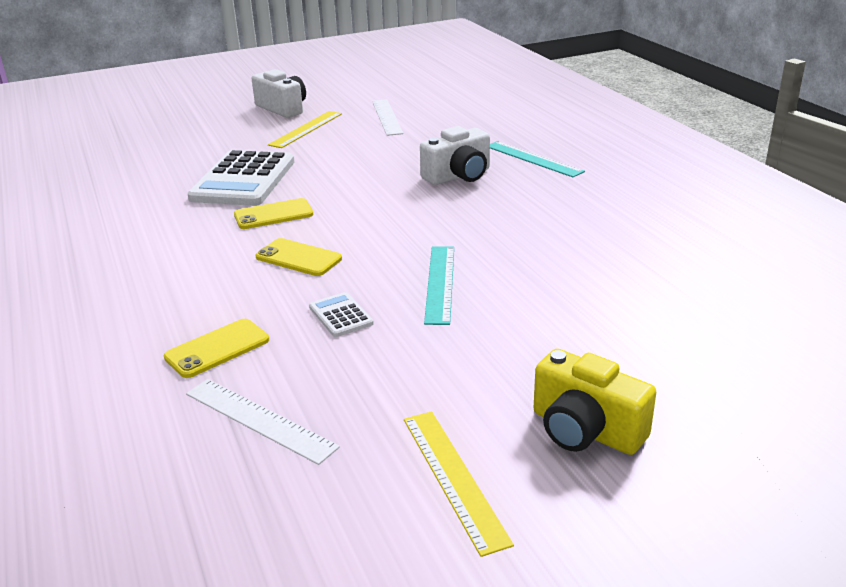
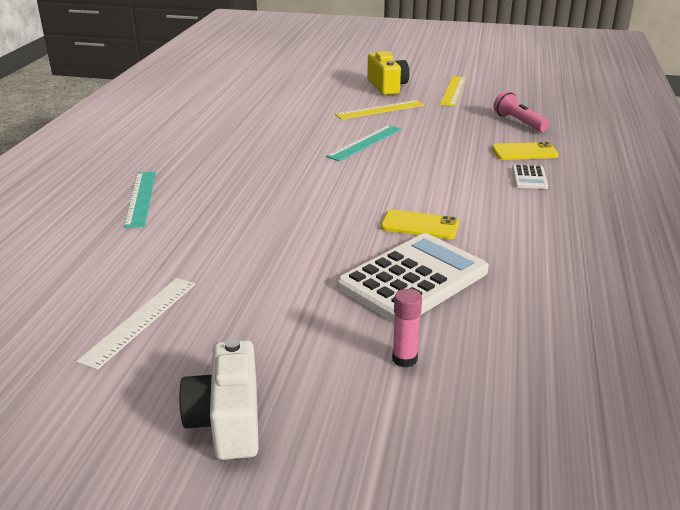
camera: 145 degrees left, 0 degrees up
white ruler [186,379,340,465] -> pink flashlight [493,91,549,132]
yellow phone [256,238,342,276] -> none
yellow ruler [268,111,342,148] -> yellow ruler moved to [335,100,424,120]
white calculator [309,292,374,337] -> white calculator moved to [512,165,548,189]
white camera [420,126,490,185] -> none
none -> pink glue stick [392,289,422,367]

